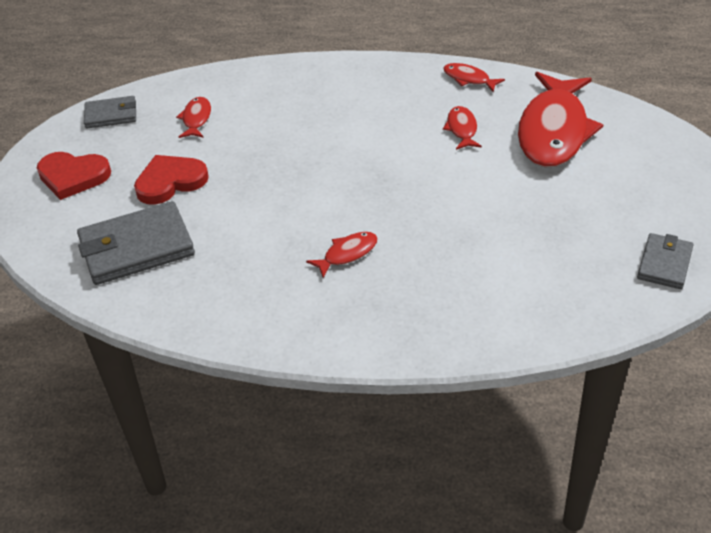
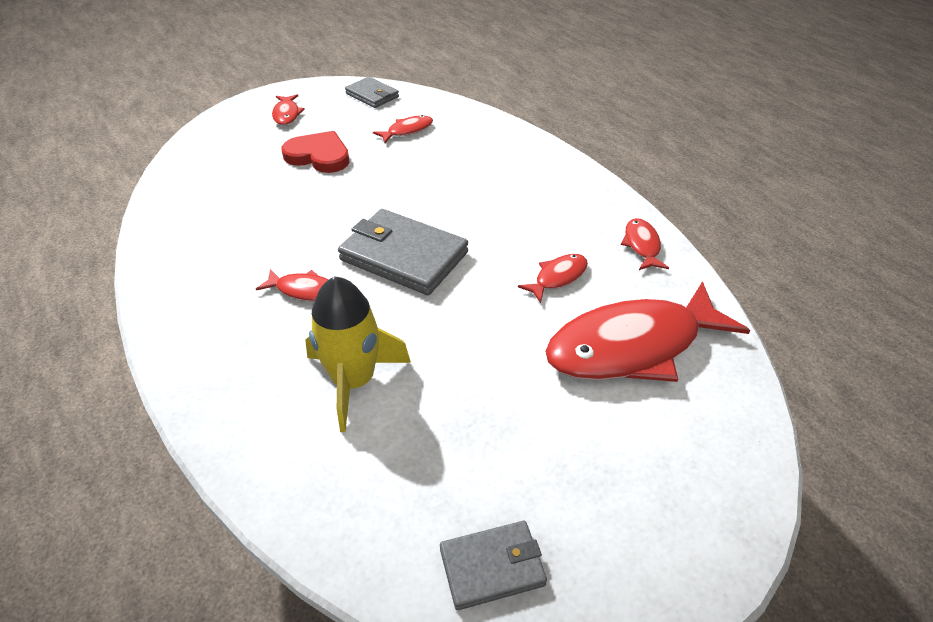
camera: 50 degrees right, 0 degrees up
red heart [37,152,111,200] -> red fish [272,94,305,125]
grey wallet [77,201,195,285] -> grey wallet moved to [338,209,468,295]
none -> yellow rocket [305,276,411,432]

